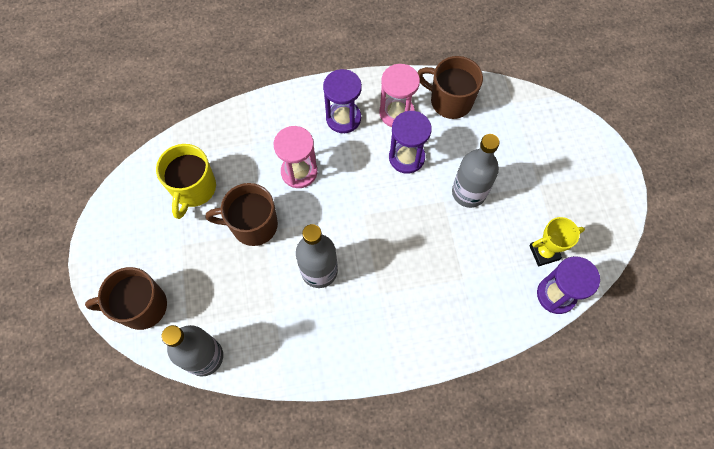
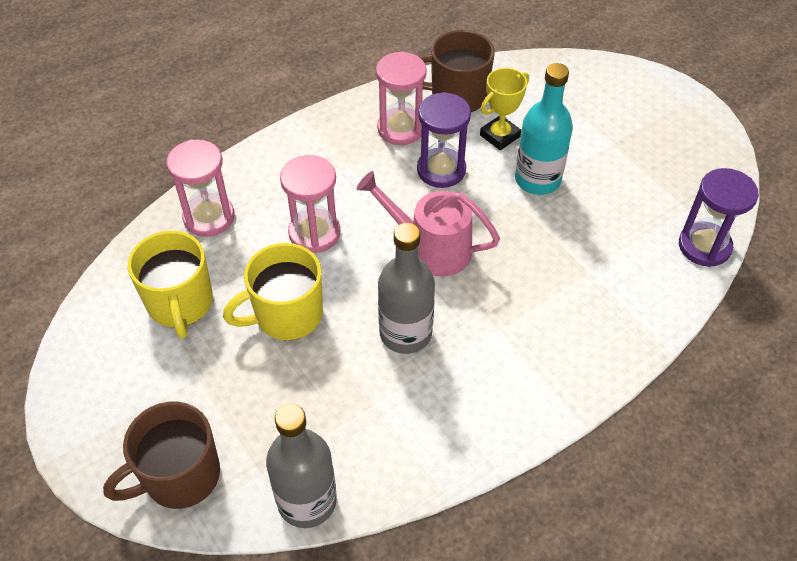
camera: 25 degrees left, 15 degrees down
brown mug [206,183,278,246] -> yellow mug [223,243,323,340]
purple hourglass [323,69,362,133] -> none
grey bottle [452,134,500,208] -> turquoise bottle [515,63,573,195]
yellow trophy [529,217,585,266] -> yellow trophy moved to [480,68,529,150]
none -> pink hourglass [166,139,235,237]
none -> pink watering can [356,171,500,276]

